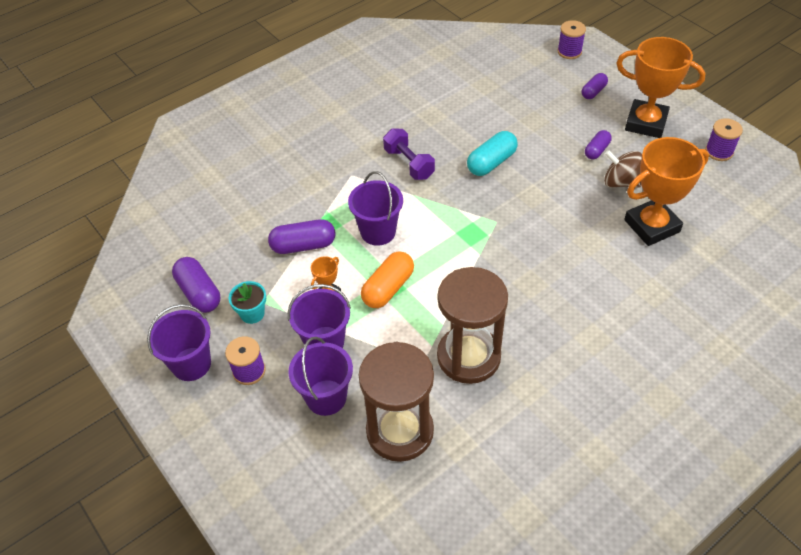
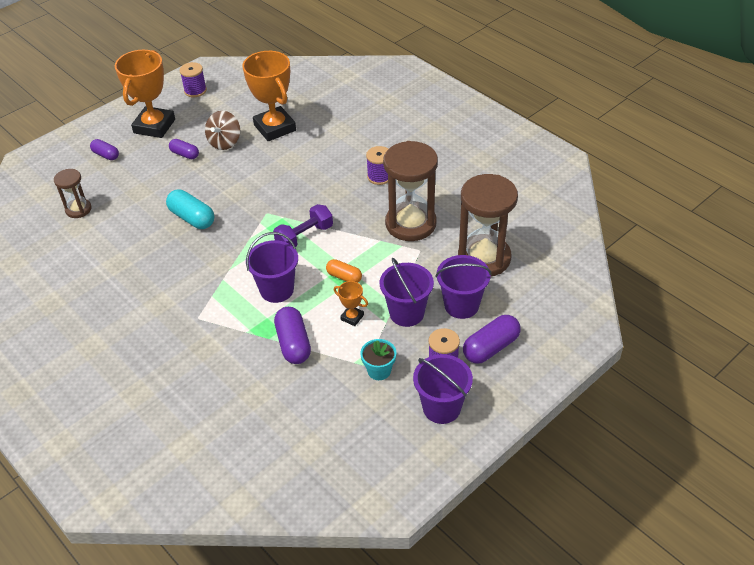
camera: 95 degrees left, 5 degrees down
purple capsule [172,257,220,313] -> purple capsule moved to [463,315,521,364]
orange capsule [361,251,414,308] -> orange capsule [326,259,362,283], size x0.62
purple dumbbell [383,128,435,180] -> purple dumbbell moved to [273,204,333,247]
purple spool [557,20,586,59] -> purple spool moved to [366,146,388,185]
none -> brown hourglass [54,169,92,218]

